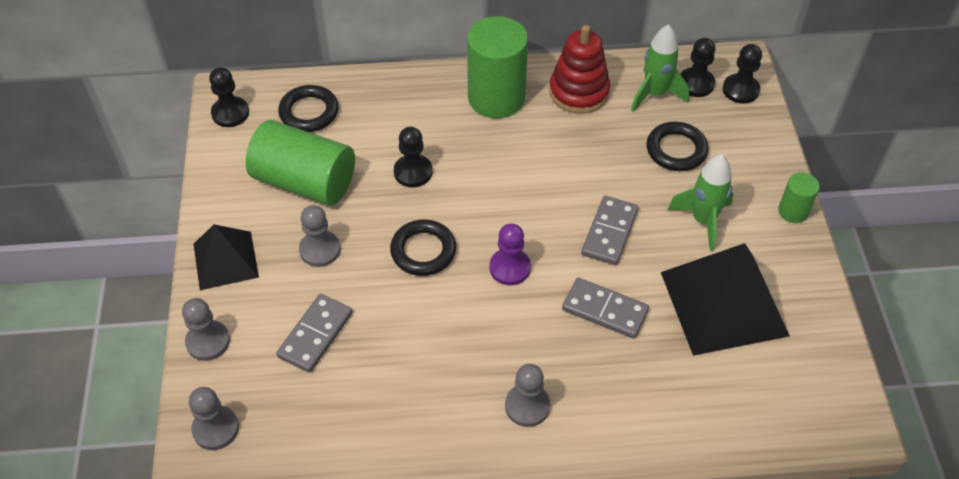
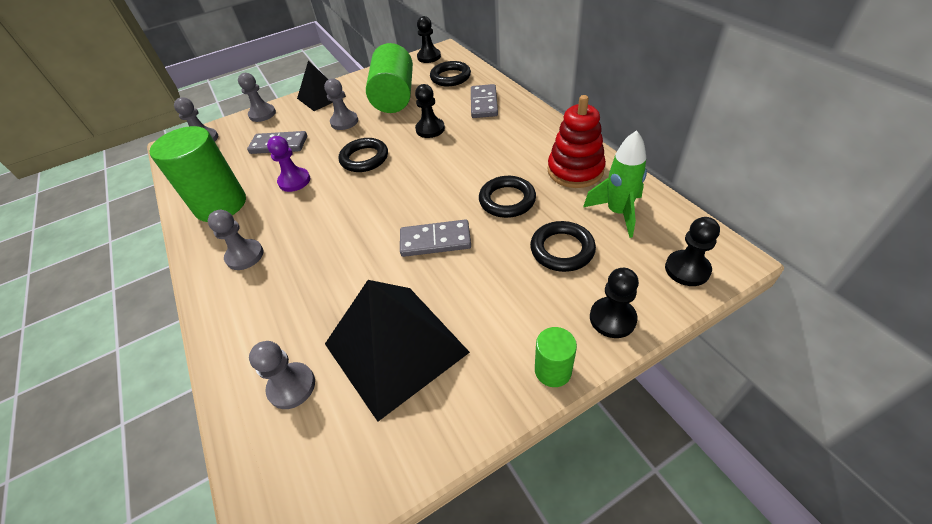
camera: 70 degrees right, 5 degrees down
green cylinder [467,16,528,119] -> green cylinder moved to [149,126,246,222]
purple pawn [489,223,531,285] -> purple pawn moved to [267,136,310,192]
grey domino [562,278,649,339] -> grey domino moved to [471,84,498,118]
green rocket [667,154,733,251] -> none
black pawn [680,38,716,97] -> black pawn moved to [590,268,639,338]
none -> grey pawn [249,341,315,409]
none -> black ring [479,176,536,218]

